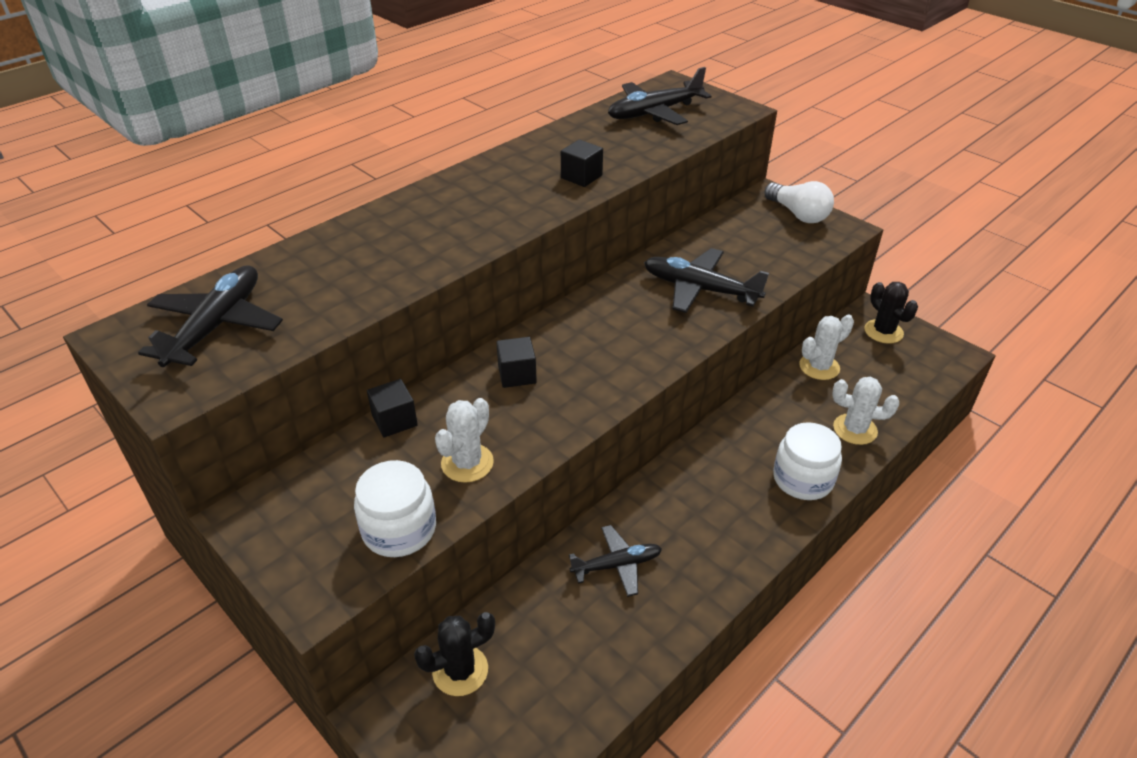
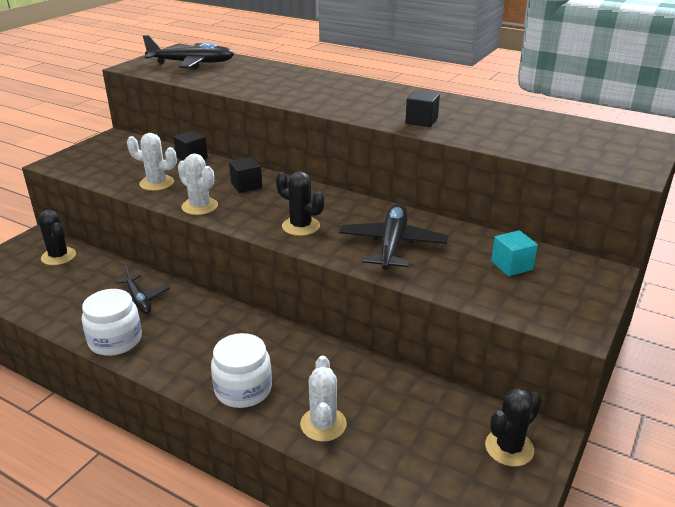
camera: 75 degrees right, 10 degrees down
white jar [354,460,436,557] -> white jar moved to [82,289,142,356]
black plane [608,67,712,125] -> none
white light bulb [764,181,834,223] -> none
white cactus [799,314,854,380] -> white cactus moved to [178,153,218,215]
none -> black cactus [276,171,324,236]
none -> turquoise cube [491,230,538,276]

